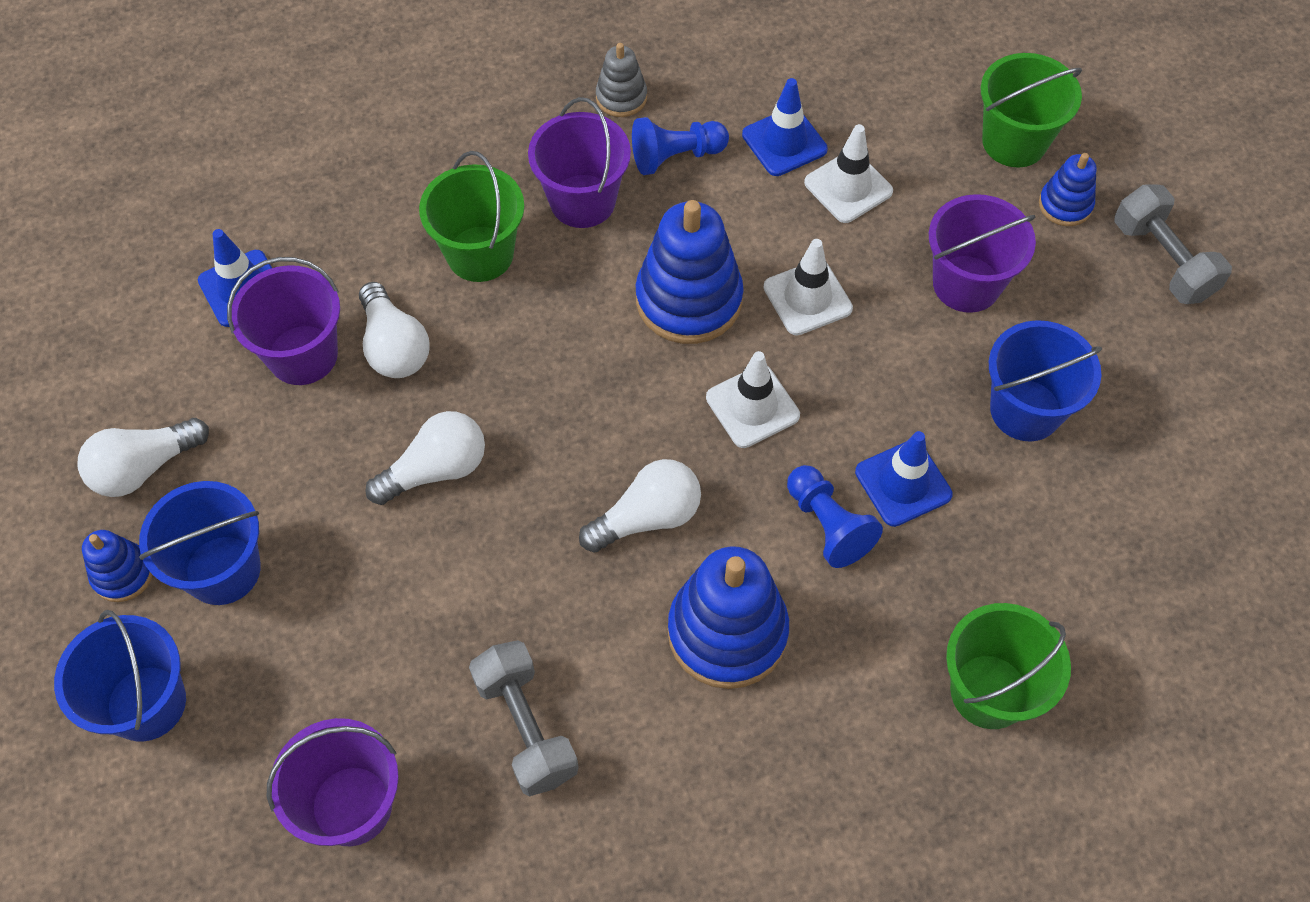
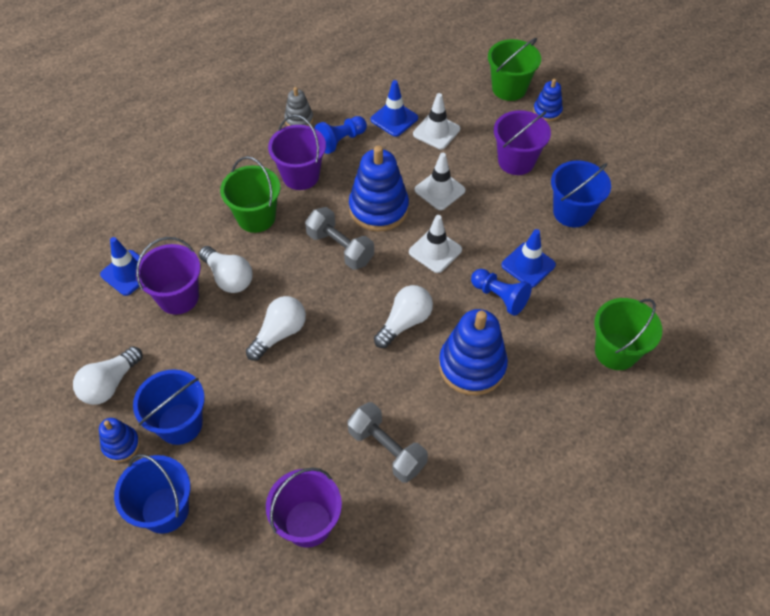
camera: 20 degrees left, 5 degrees down
grey dumbbell [1114,184,1232,304] -> grey dumbbell moved to [305,207,374,270]

